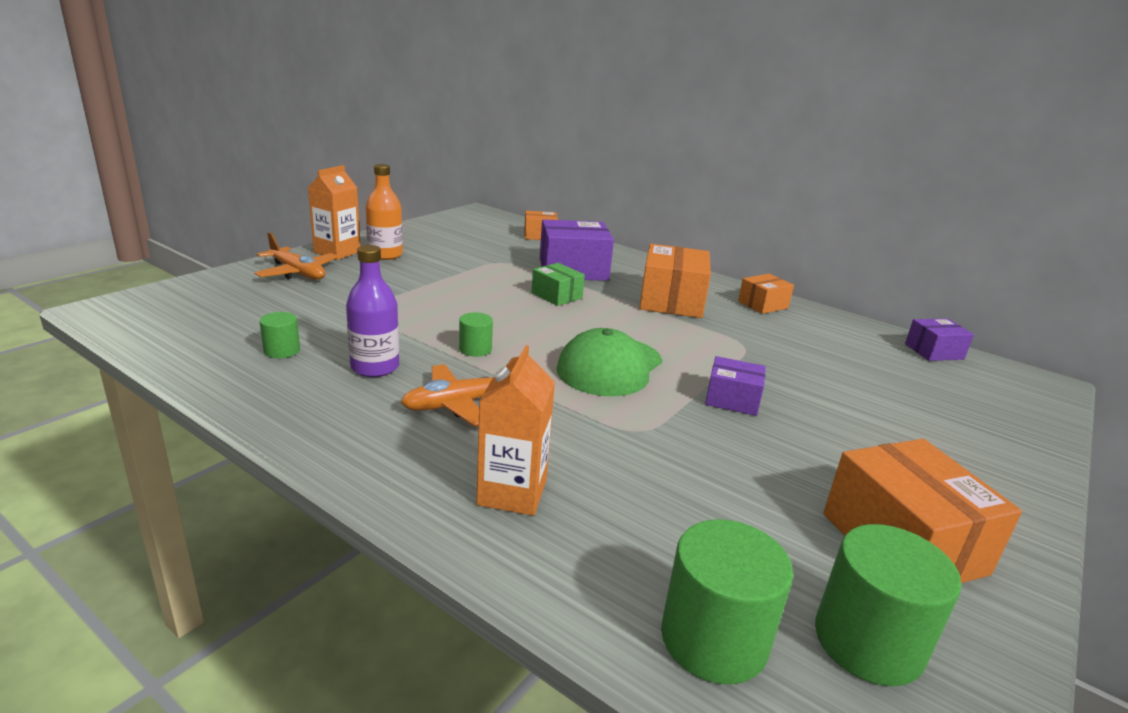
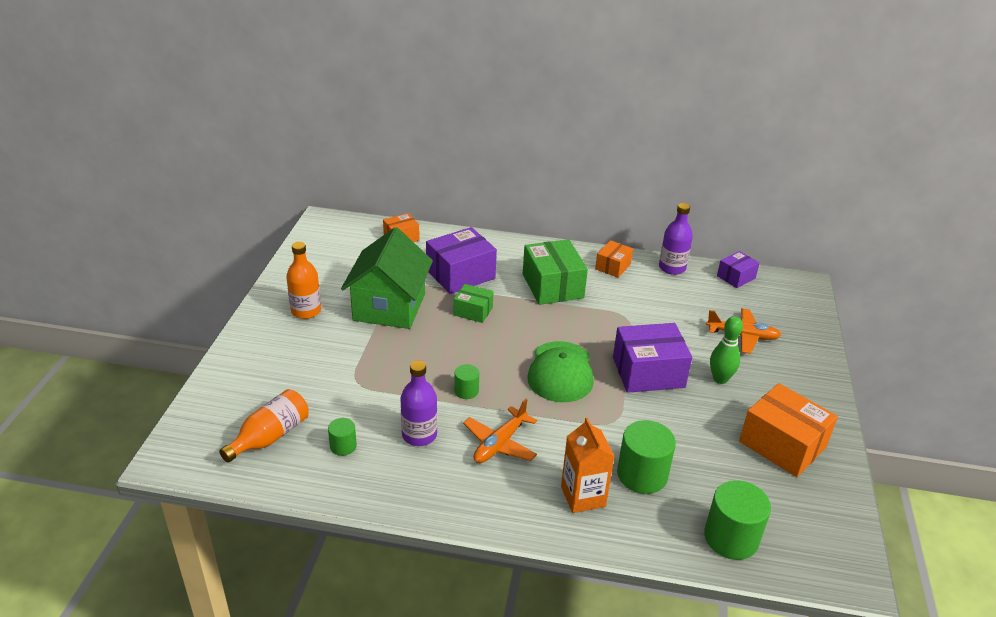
camera: 25 degrees left, 10 degrees up
orange plane [254,232,338,280] -> orange plane moved to [706,308,781,354]
orange carton [308,165,360,260] -> none
orange box [639,244,711,318] -> green box [523,239,588,305]
purple box [705,356,766,416] -> purple box [613,323,692,393], size x1.79
green cylinder [815,524,962,686] -> green cylinder moved to [617,420,676,494]
none -> orange bottle [219,389,309,463]
none -> green house [341,227,433,329]
none -> purple bottle [659,203,693,275]
none -> green bowling pin [710,316,743,384]

